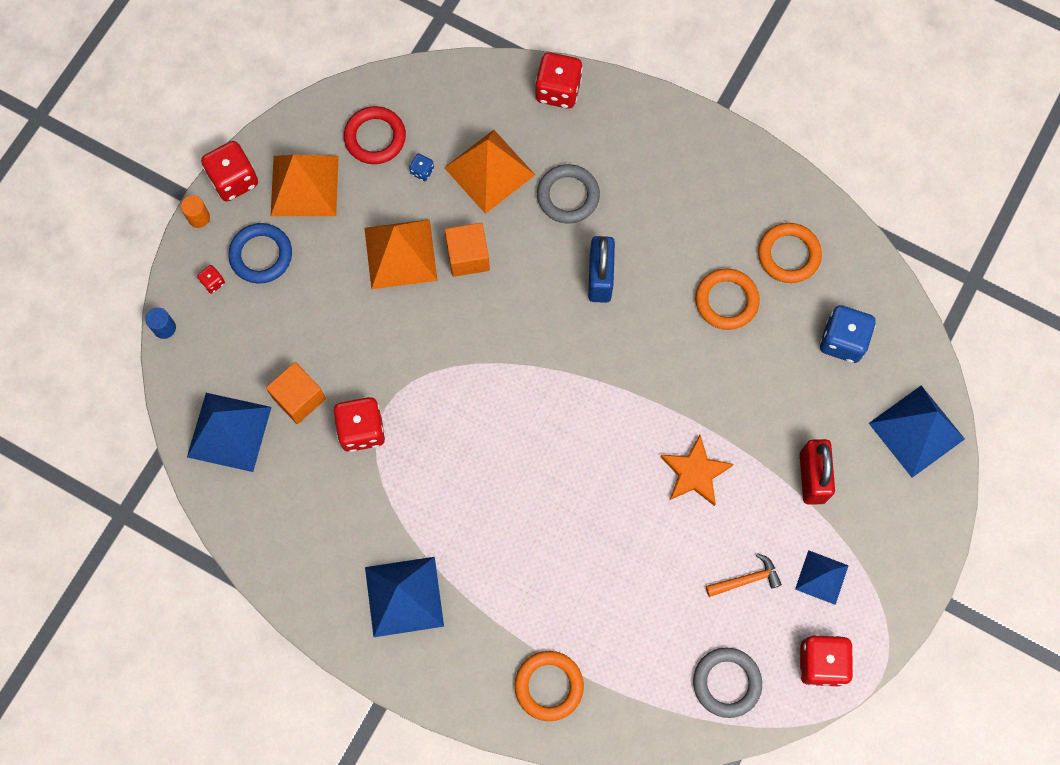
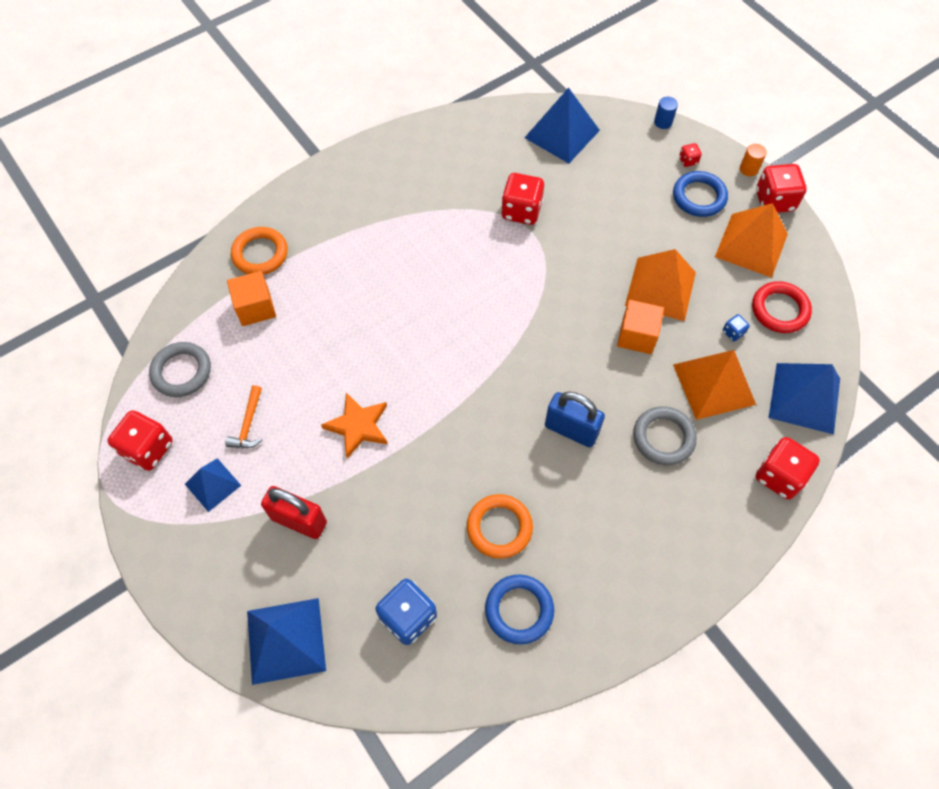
camera: 115 degrees right, 10 degrees down
orange cube [266,362,326,424] -> orange cube moved to [227,271,276,326]
blue pyramid [365,557,444,637] -> blue pyramid moved to [769,363,840,435]
orange ring [758,223,822,283] -> blue ring [485,575,554,644]

